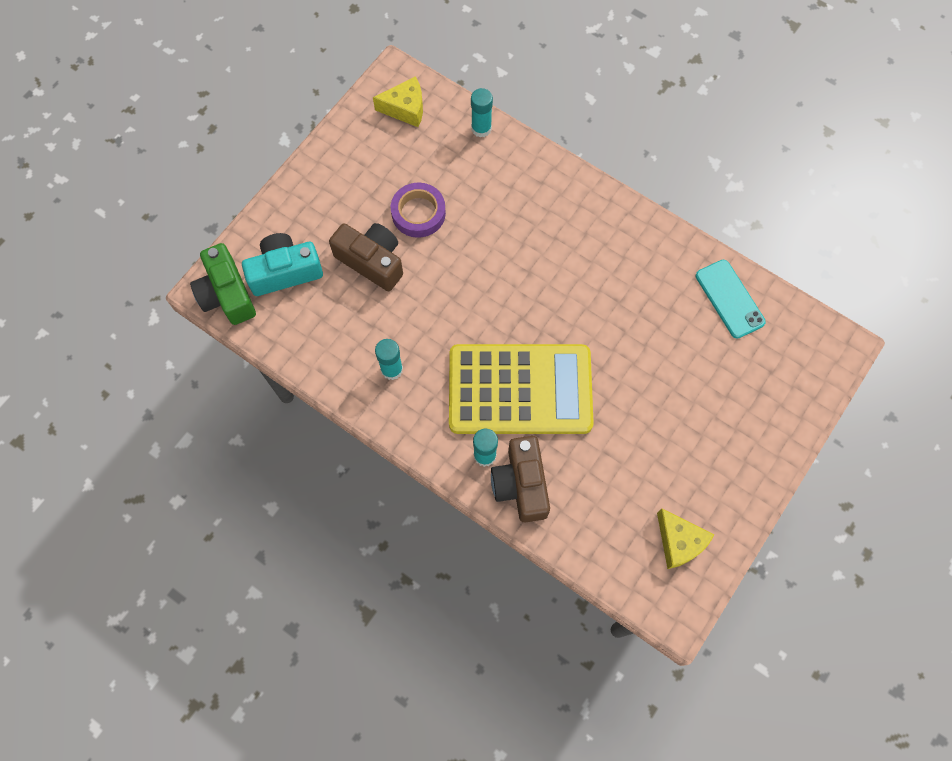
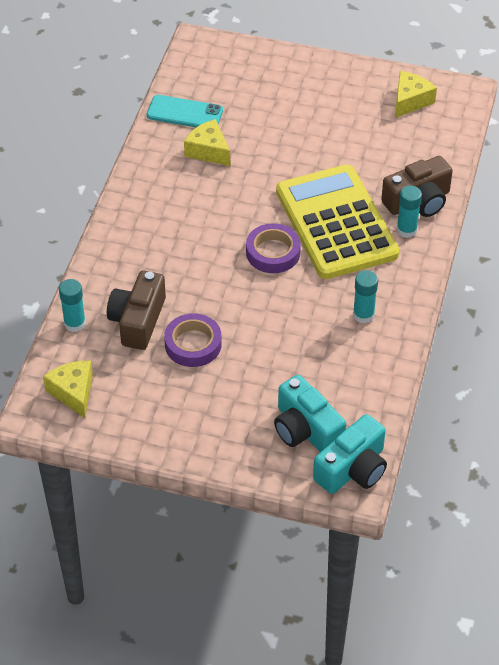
camera: 110 degrees left, 20 degrees down
green camera [190,243,256,325] -> turquoise camera [313,414,387,494]
brown camera [329,223,403,291] -> brown camera moved to [107,270,166,350]
turquoise phone [696,260,766,339] -> turquoise phone turned 60 degrees clockwise [147,95,223,127]
none -> yellow cheese [184,119,230,166]
none -> purple tape [246,223,301,273]

